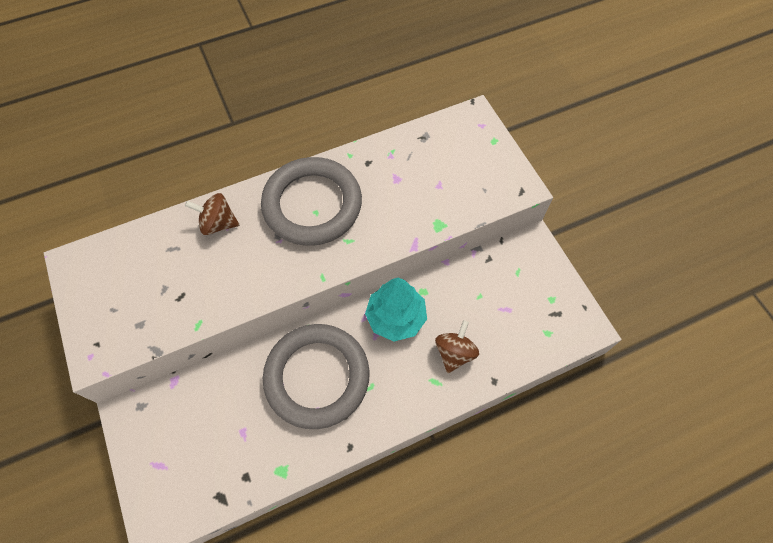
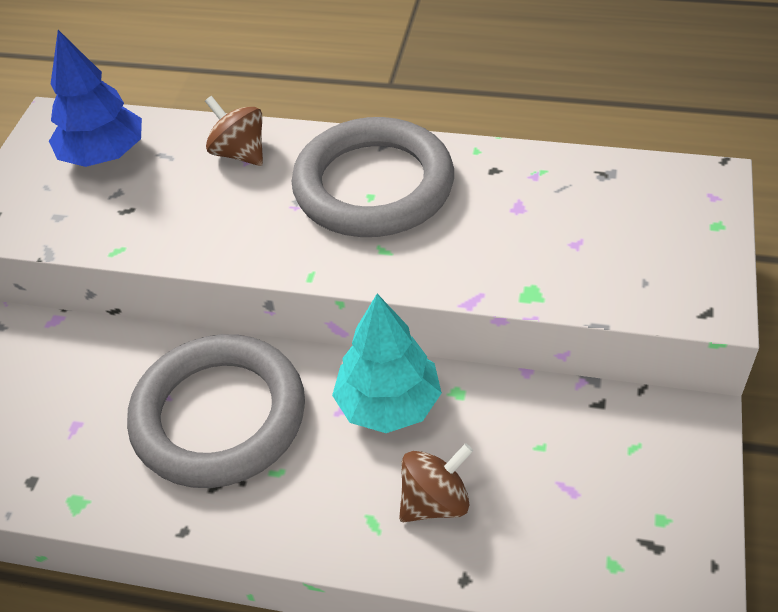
camera: 40 degrees right, 15 degrees down
none -> blue tree [49,30,142,167]

